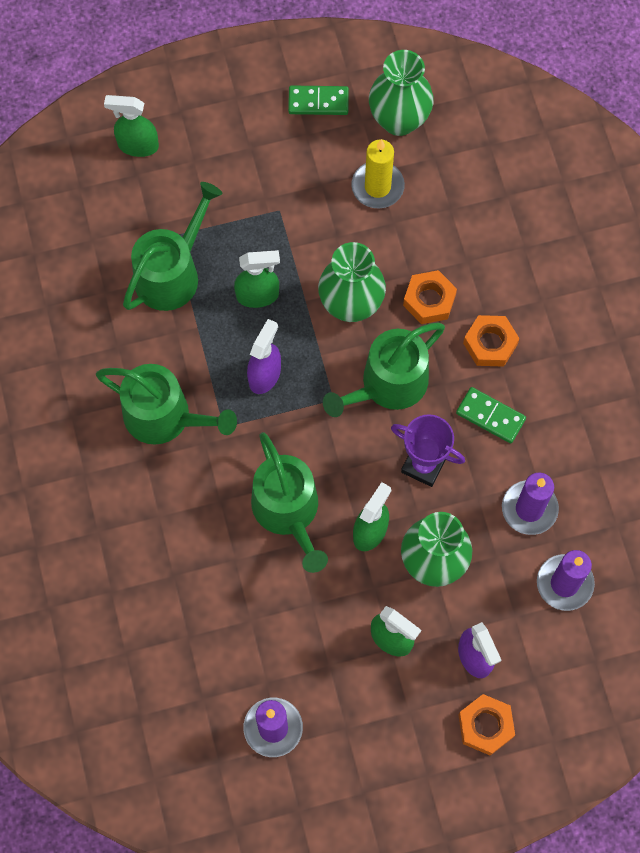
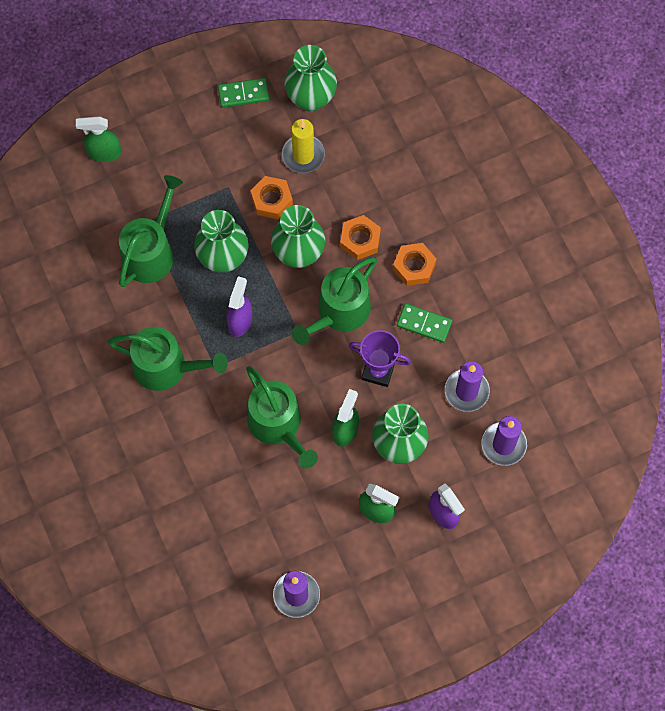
camera: 10 degrees left, 0 degrees up
green spray bottle [234,250,280,308] -> green vase [194,210,249,273]
orange nut [459,694,515,756] -> orange nut moved to [250,176,293,219]

